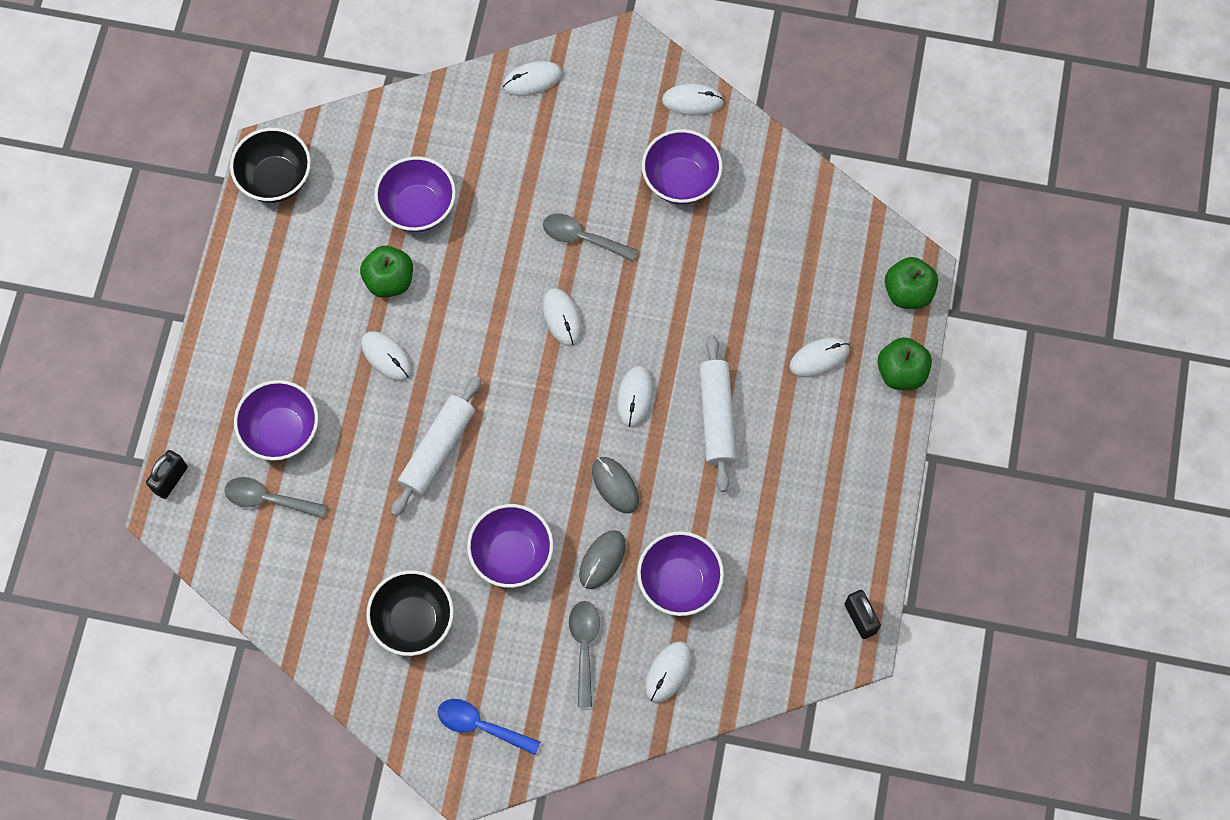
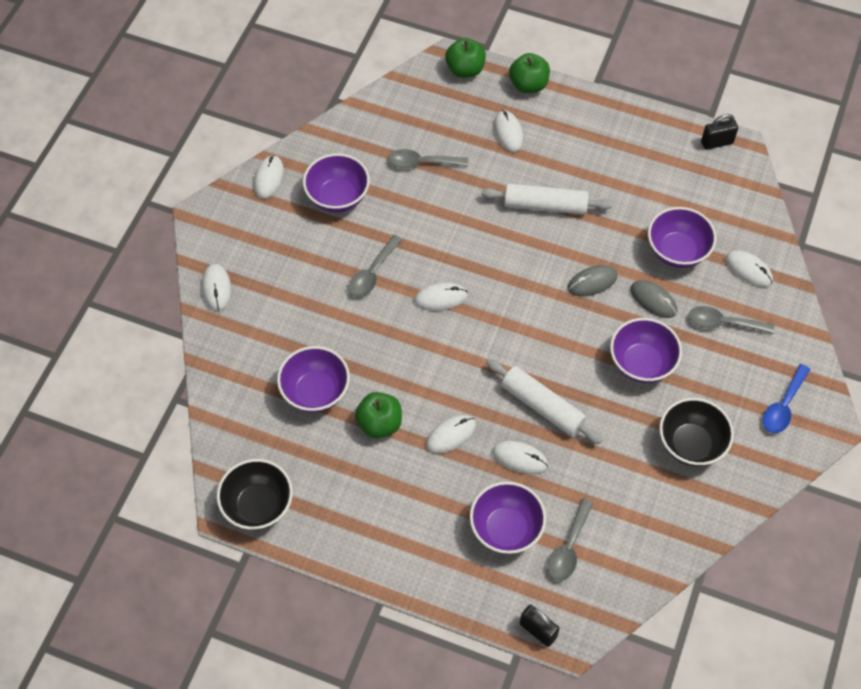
camera: 80 degrees left, 10 degrees down
white mouse [617,366,653,427] -> white mouse moved to [492,441,548,474]
none -> grey spoon [388,149,468,169]

